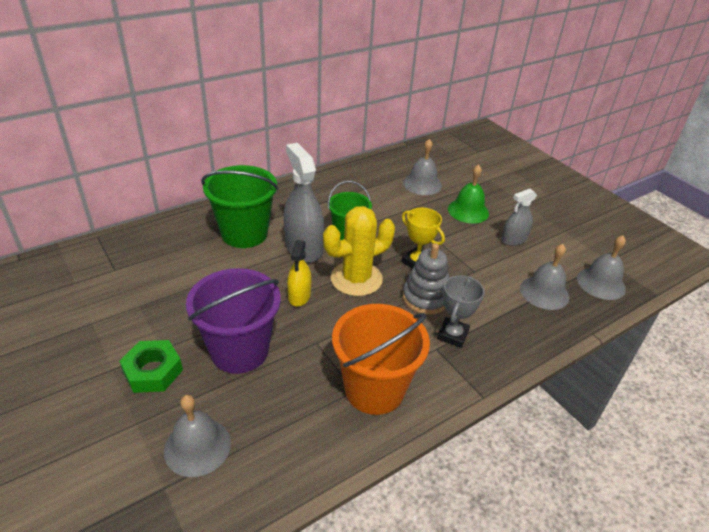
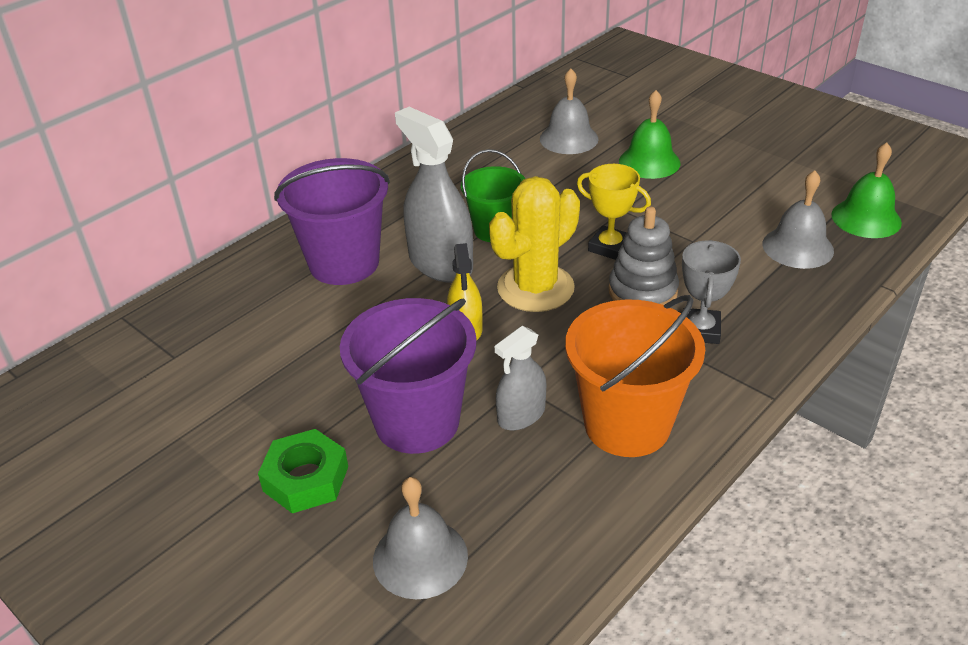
camera: 10 degrees left, 0 degrees up
green bucket [201,165,278,248] -> purple bucket [274,158,390,285]
grey spray bottle [501,189,537,246] -> grey spray bottle moved to [495,326,546,430]
grey bell [577,235,626,300] -> green bell [831,142,902,238]

